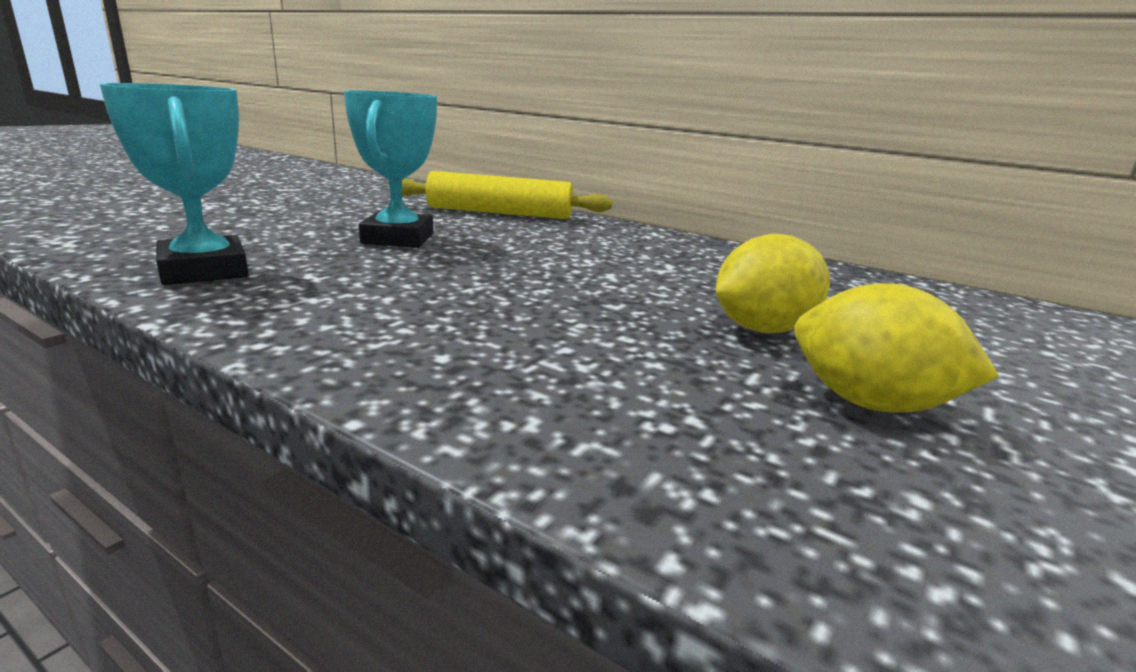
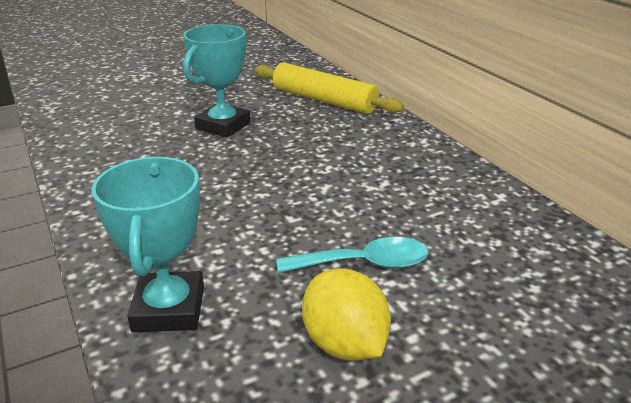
camera: 30 degrees right, 10 degrees up
turquoise trophy [100,83,249,285] -> turquoise trophy moved to [91,157,204,332]
yellow lemon [716,234,830,333] -> turquoise spoon [277,237,429,273]

